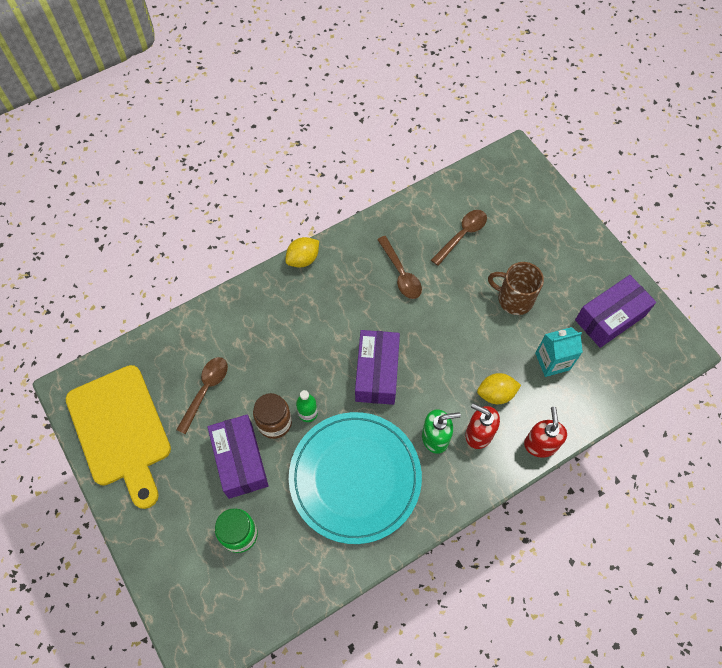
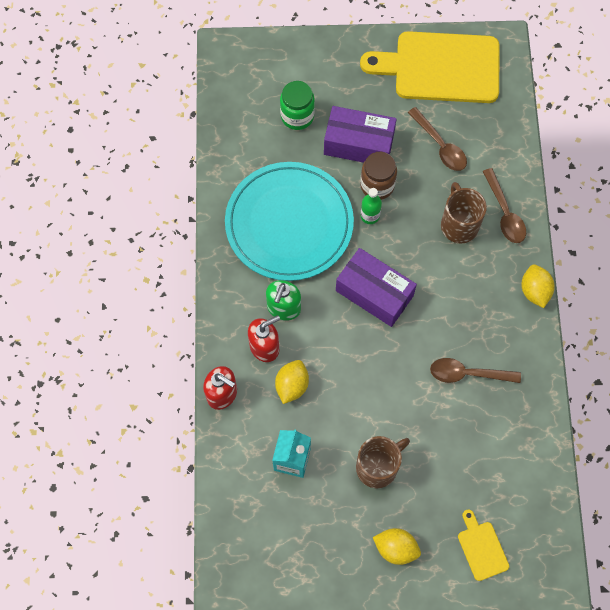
camera: 120 degrees right, 5 degrees up
brown spoon [431,210,487,266] -> brown spoon moved to [482,168,526,243]
purple box [575,275,656,348] -> none
none -> yellow lemon [373,528,421,565]
none -> brown mug [441,182,487,243]
none -> yellow cutting board [458,509,509,581]

